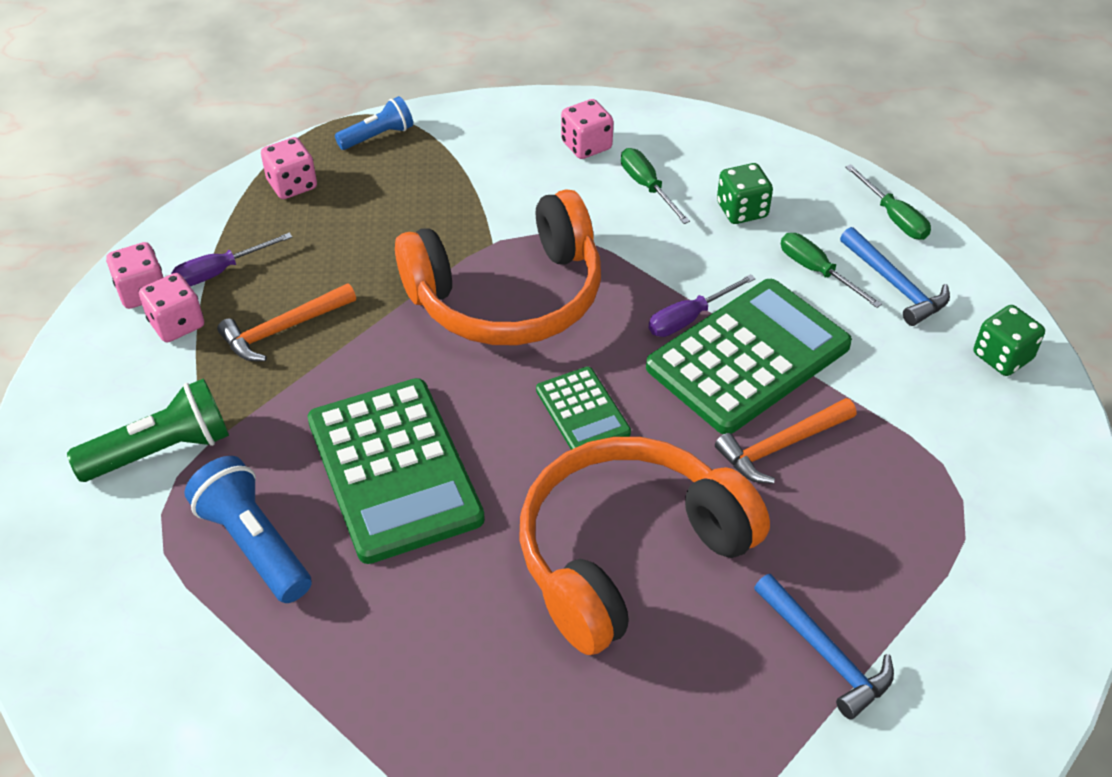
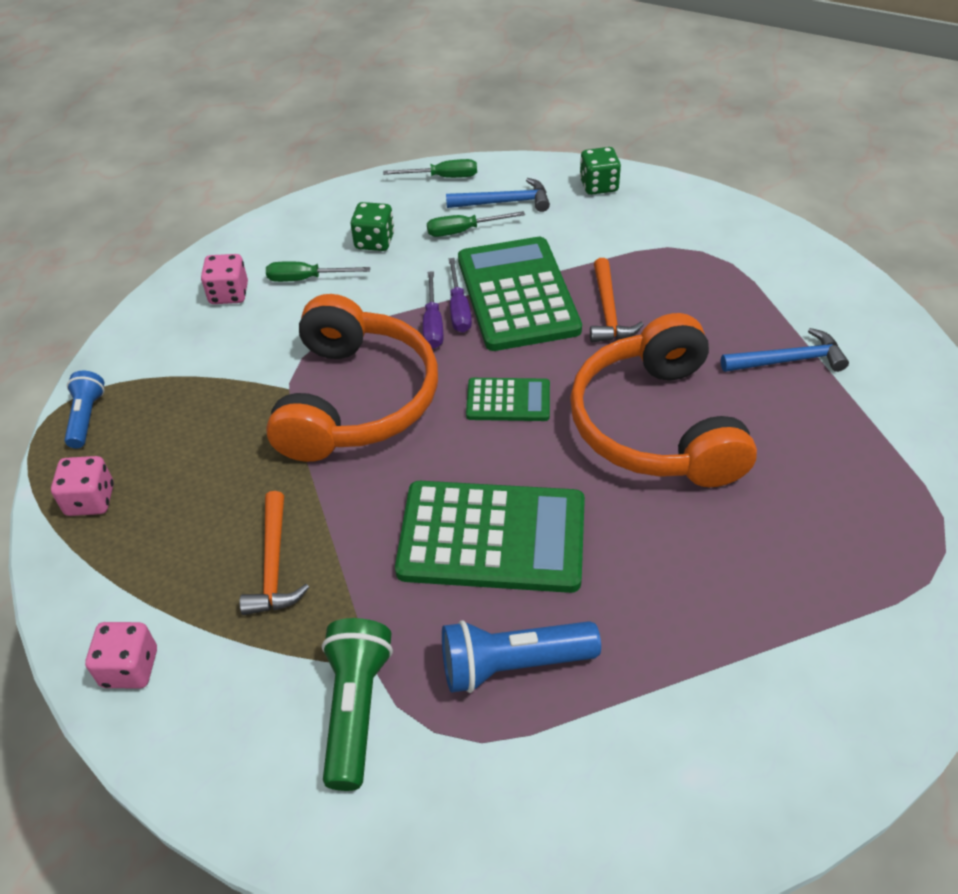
camera: 60 degrees left, 0 degrees up
pink dice [139,273,204,342] -> none
purple screwdriver [171,233,292,286] -> purple screwdriver moved to [423,271,443,349]

